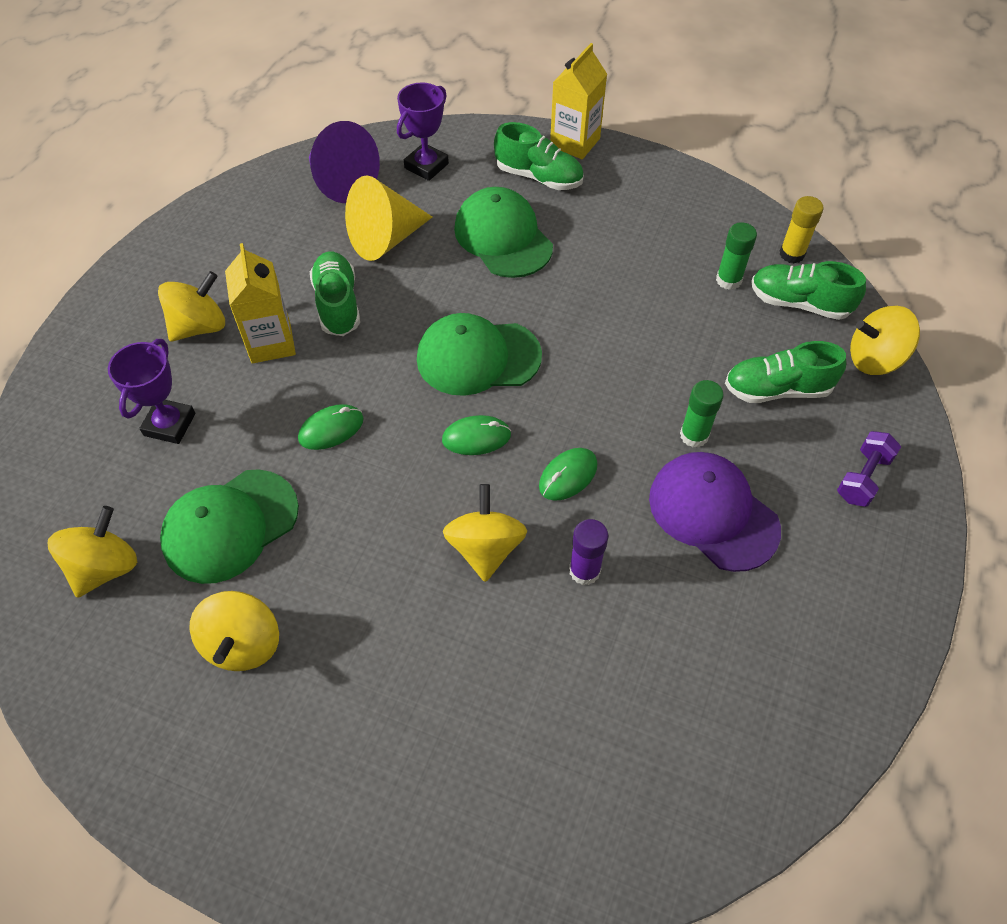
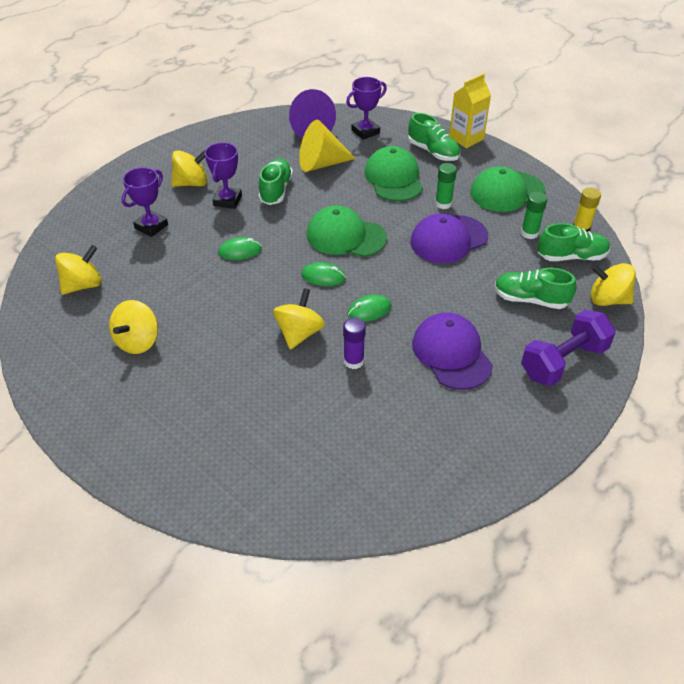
camera: 20 degrees right, 10 degrees down
green cap [160,469,299,584] -> green cap moved to [470,166,546,212]
yellow carton [225,243,296,364] -> purple trophy [205,142,242,209]
green glue stick [680,380,724,448] -> green glue stick moved to [435,163,457,209]
green shoe [751,261,866,320] -> green shoe turned 135 degrees clockwise [538,223,610,261]
purple dumbbell [837,431,901,507] -> purple dumbbell [521,309,616,386], size x1.74
none -> purple cap [410,214,488,263]

